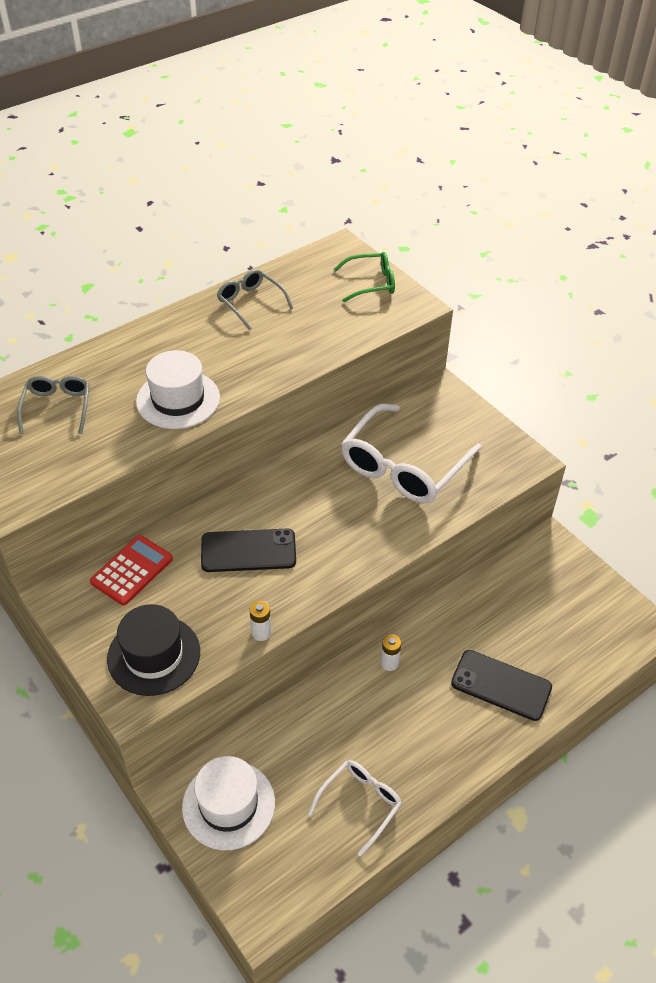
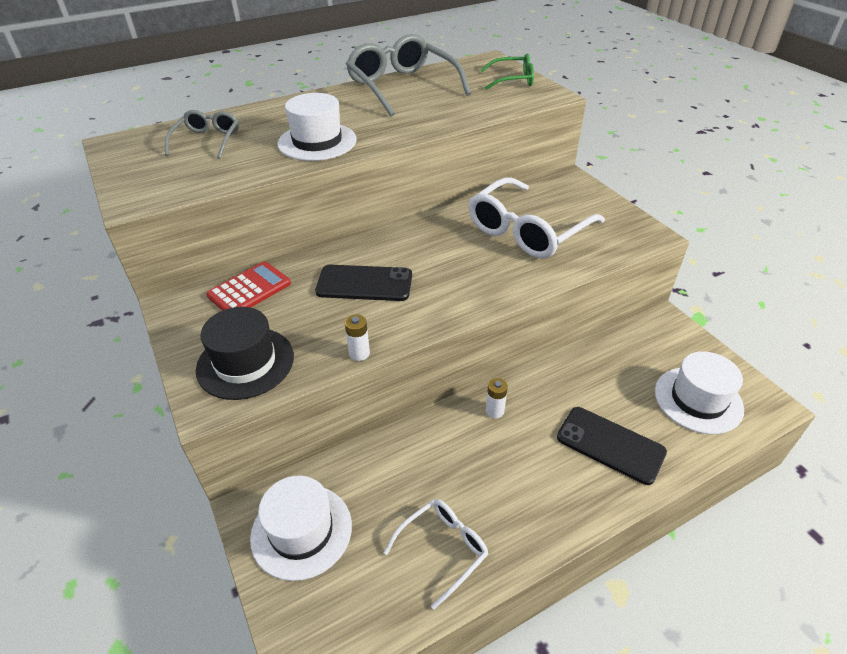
camera: 10 degrees right, 5 degrees down
grey glasses [217,269,293,330] -> grey glasses [346,34,471,116], size x1.84
none -> white hat [655,351,744,434]

